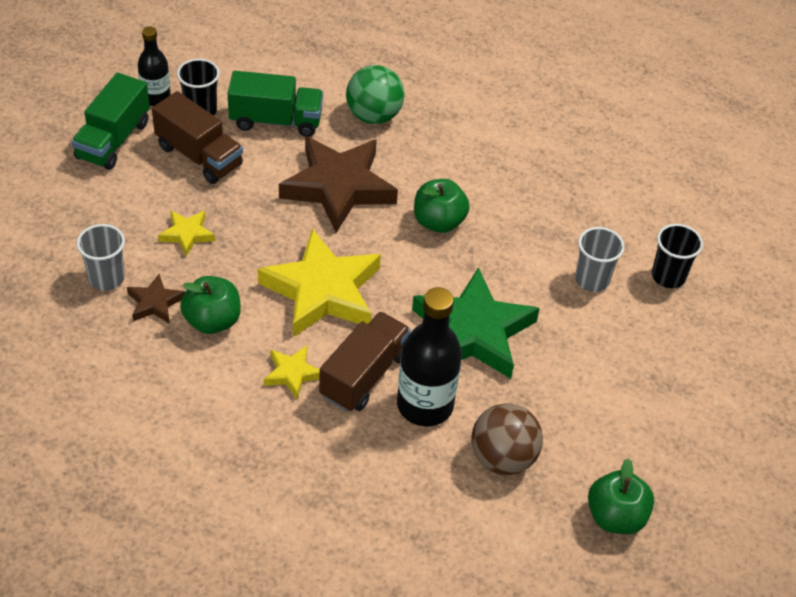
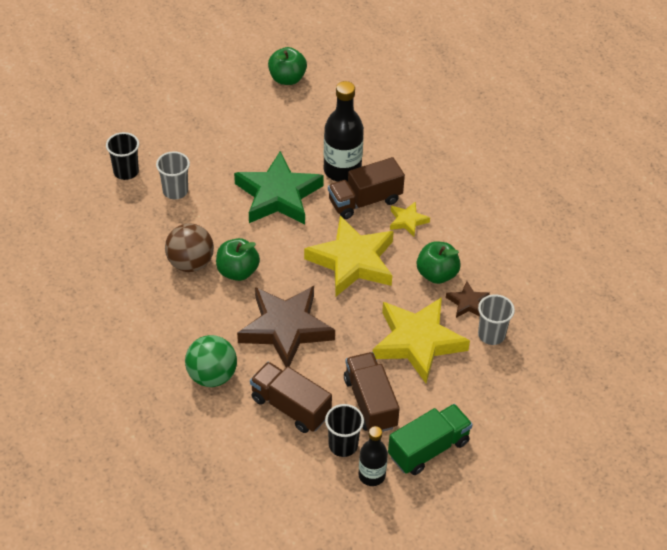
camera: 145 degrees left, 0 degrees up
yellow star [158,210,215,257] -> yellow star [373,297,470,383], size x2.17
green truck [228,71,323,137] -> brown truck [250,362,332,433]
brown ball [471,403,543,475] -> brown ball moved to [165,224,214,272]

